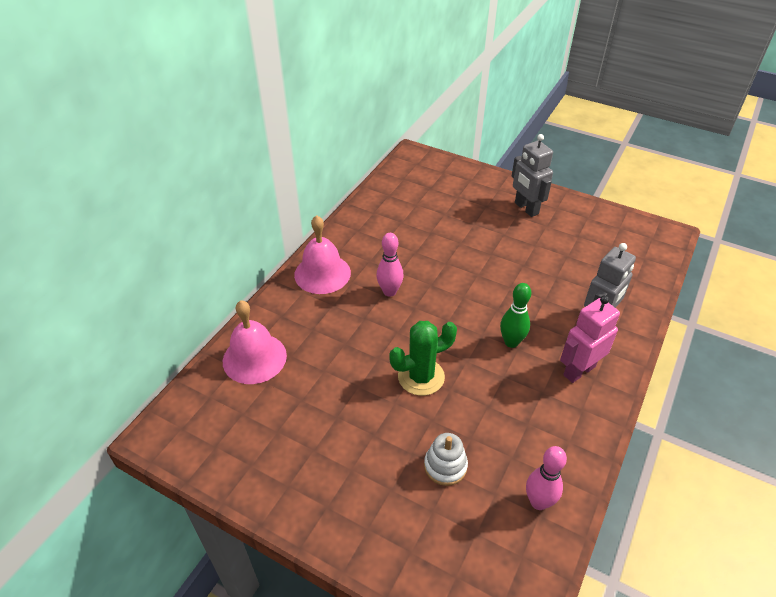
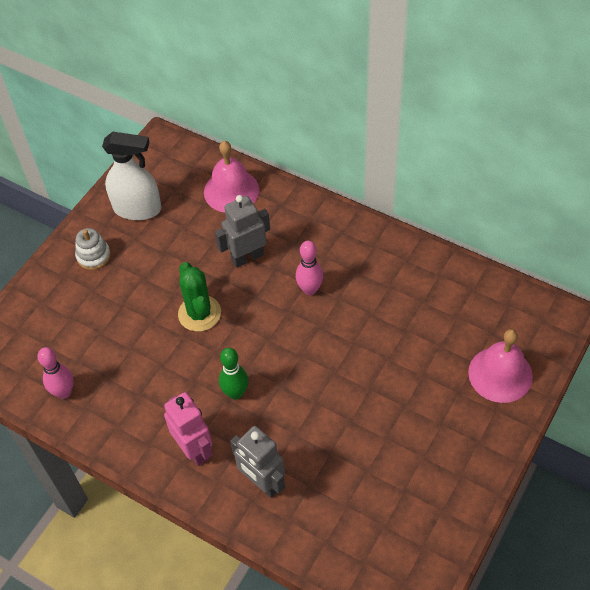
camera: 95 degrees right, 10 degrees up
pink bell [294,215,351,294] -> pink bell moved to [468,329,533,403]
white stacking toy [424,433,468,486] -> white stacking toy moved to [75,228,111,270]
grey robot [512,134,553,217] -> grey robot moved to [215,195,270,268]
none -> white spray bottle [102,132,161,220]

